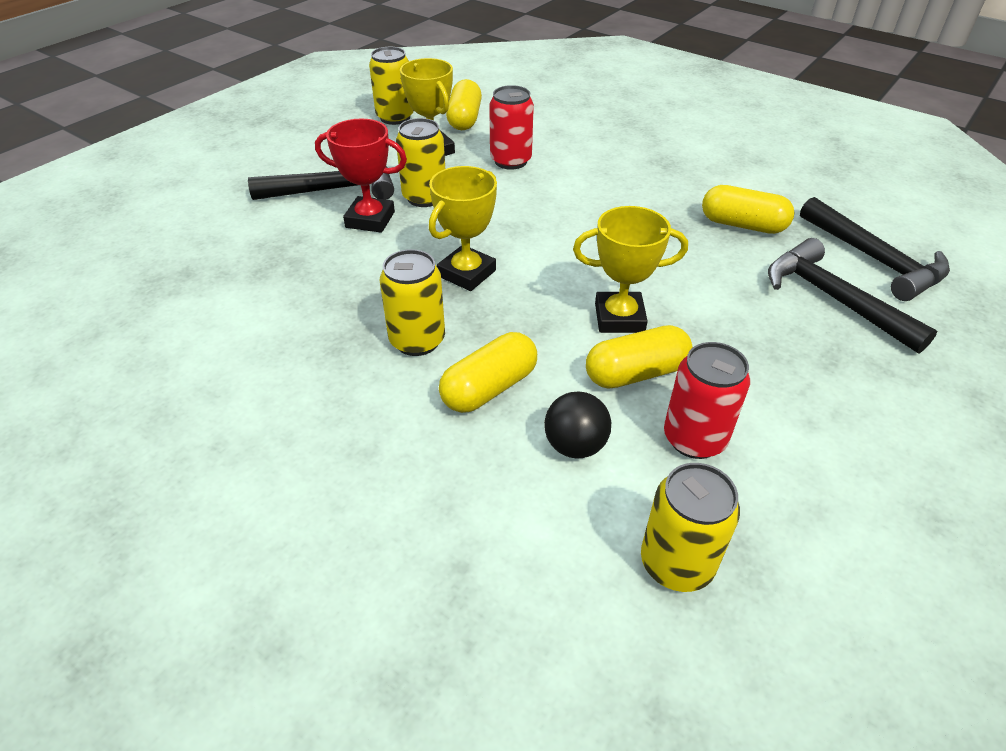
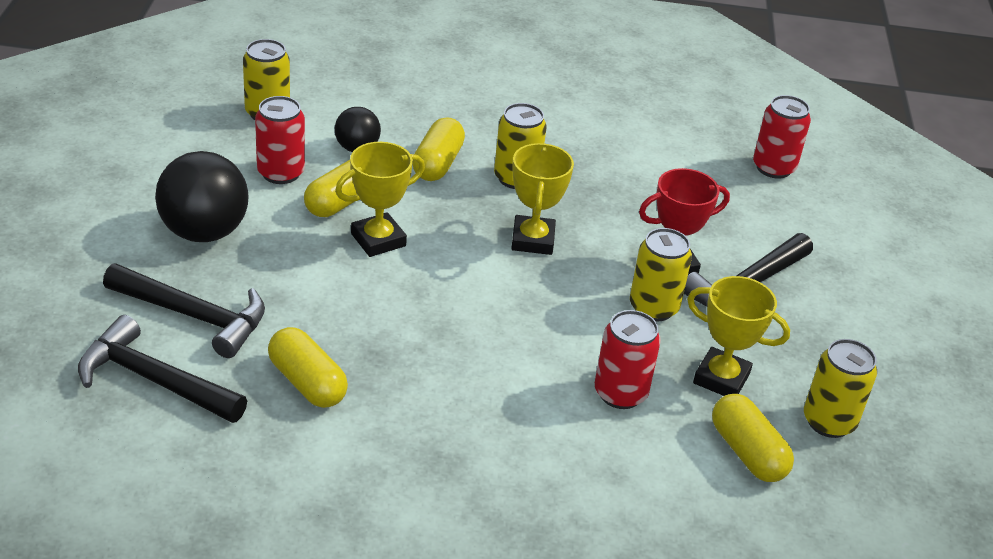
camera: 145 degrees right, 5 degrees down
yellow capsule [702,185,794,234] -> yellow capsule turned 60 degrees clockwise [268,327,348,408]
none -> black ball [155,151,249,242]
none -> red can [753,95,811,179]

